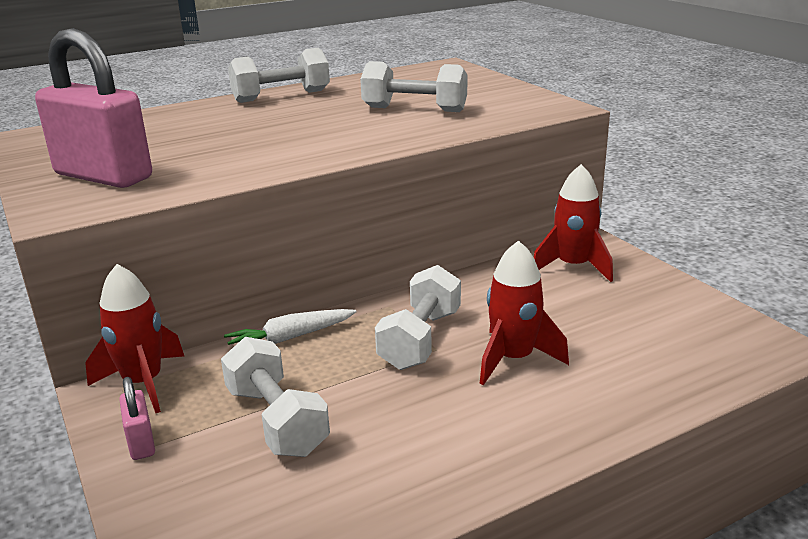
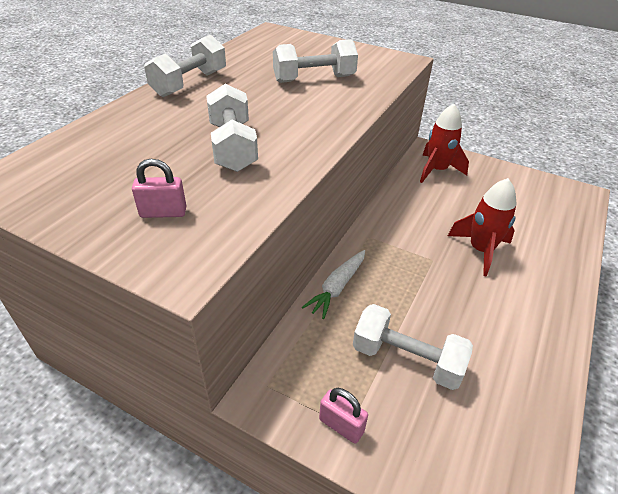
camera: 35 degrees left, 15 degrees up
pink padlock [35,28,152,188] -> pink padlock [132,159,186,218], size x0.45
red rocket [85,264,184,413] -> none
white dumbbell [375,265,461,370] -> white dumbbell moved to [206,84,258,172]

